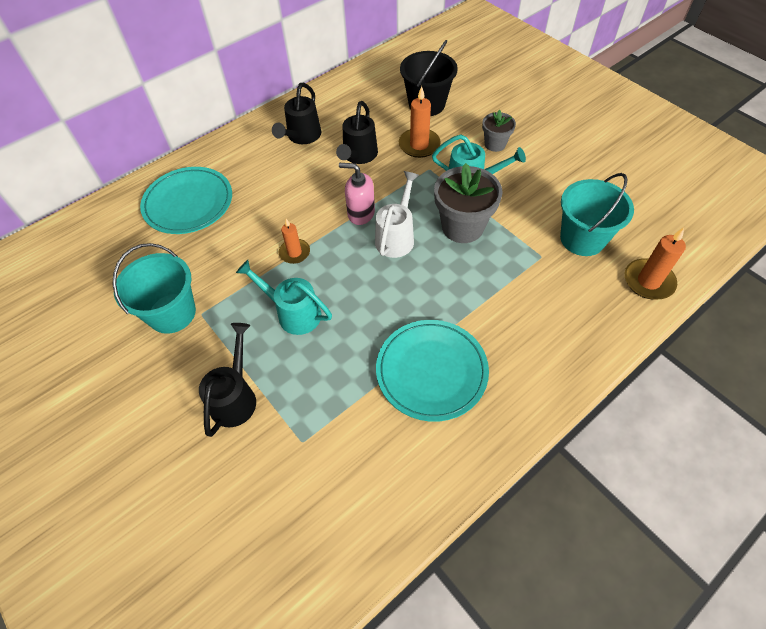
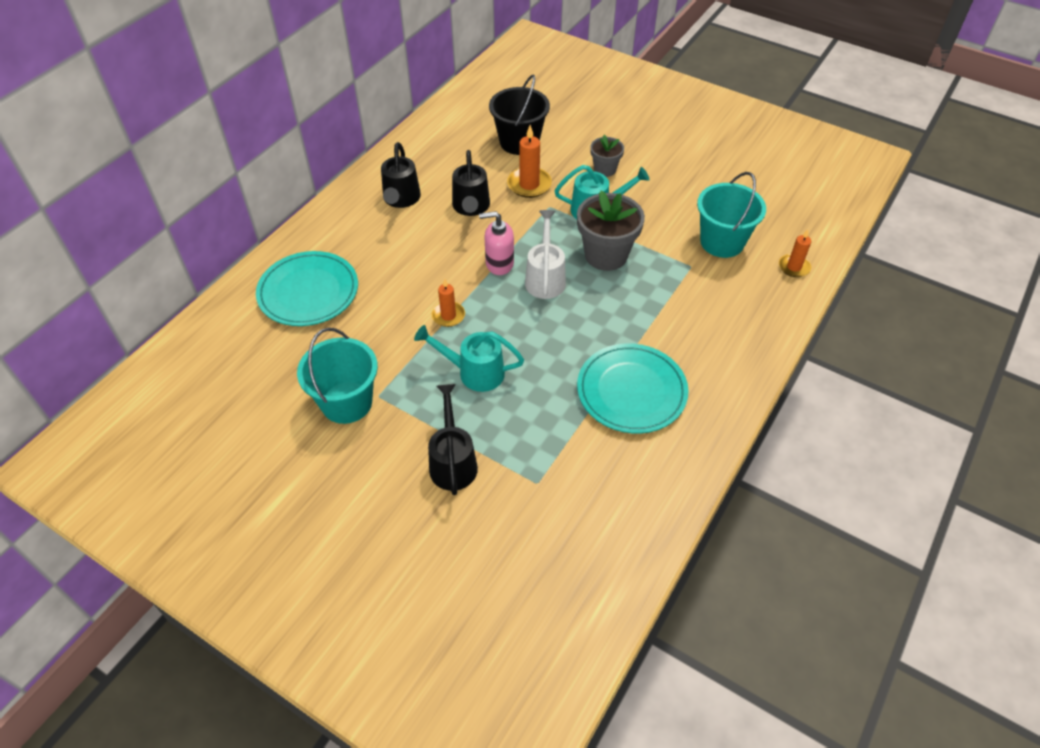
camera: 20 degrees left, 5 degrees down
orange candle [625,228,686,300] -> orange candle [779,230,811,277], size x0.66

